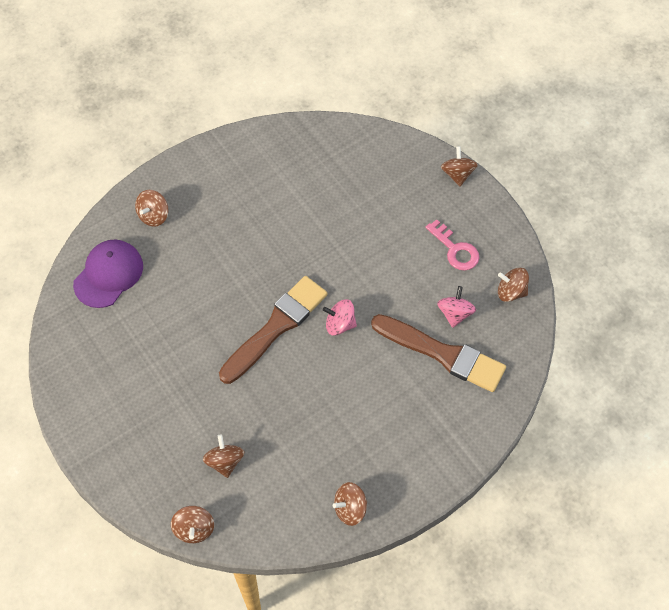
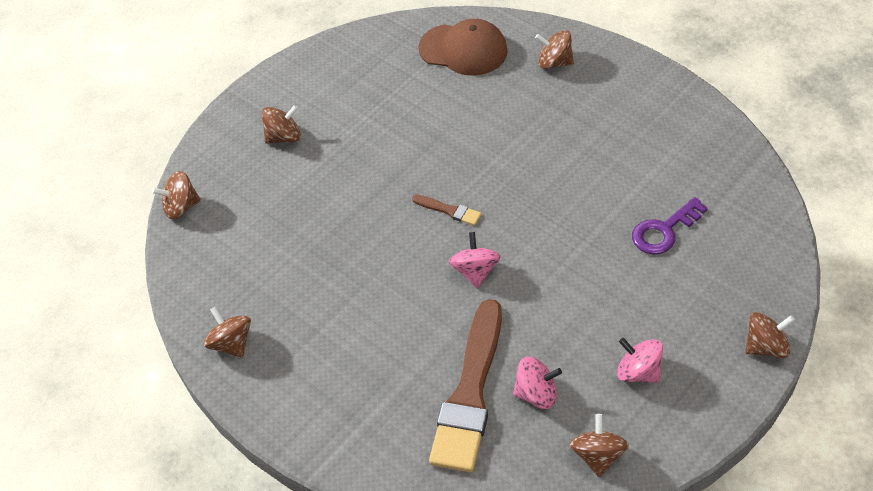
camera: 80 degrees right, 10 degrees down
purple cap [73,240,143,308] -> brown cap [418,19,508,76]
brown spinning top [203,434,244,478] -> brown spinning top moved to [261,105,301,144]
brown brush [219,276,327,384] -> brown brush [412,195,482,226], size x0.42
pink key [426,219,479,270] -> pink spinning top [617,338,663,383]
none -> purple key [632,197,708,254]

